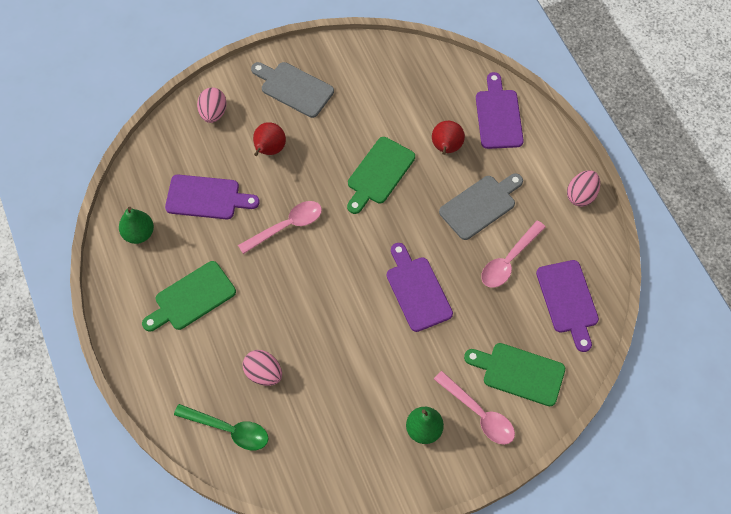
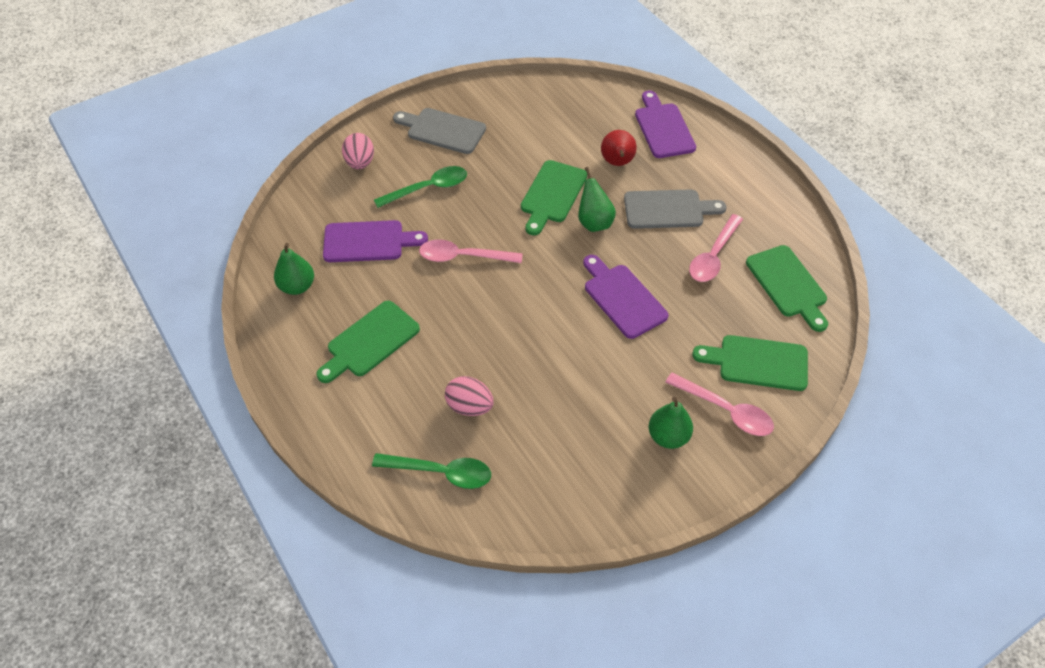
camera: 10 degrees left, 10 degrees down
pink spoon [238,201,322,254] -> pink spoon turned 135 degrees counterclockwise [419,239,523,263]
red pear [253,122,286,156] -> green spoon [374,166,467,208]
grey cutting board [439,173,523,240] -> grey cutting board turned 45 degrees clockwise [624,189,727,229]
purple cutting board [536,260,599,352] -> green cutting board [746,245,828,332]
pink egg [567,170,600,207] -> none
none -> green pear [578,167,616,232]

